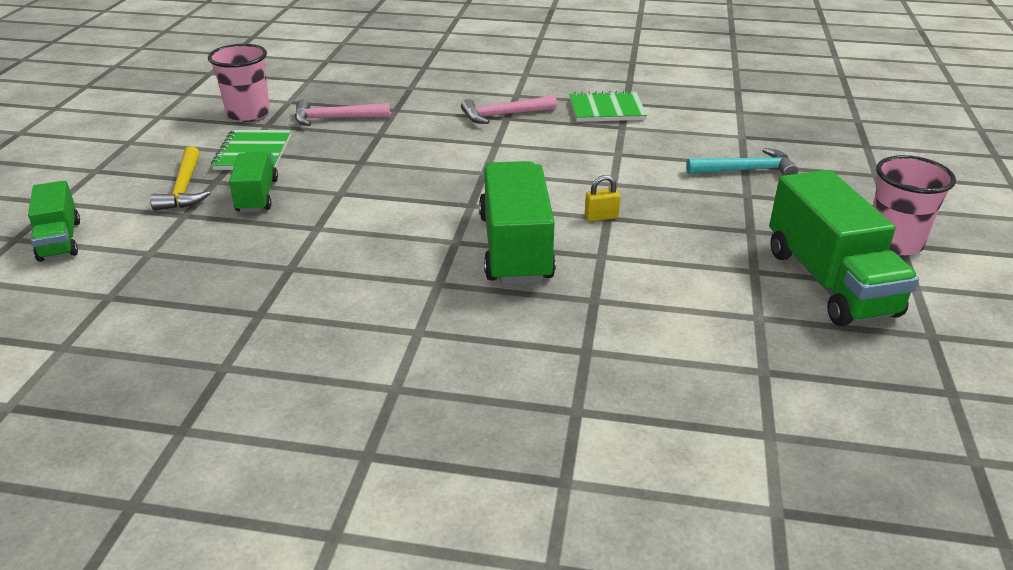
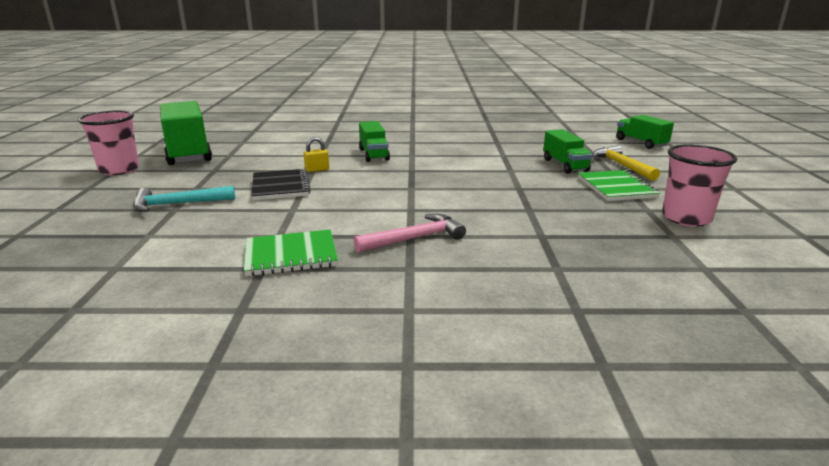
camera: 170 degrees right, 10 degrees down
pink hammer [295,100,390,126] -> none
green truck [479,161,556,285] -> green truck [359,121,390,162], size x0.57
none -> black notebook [252,169,311,200]

